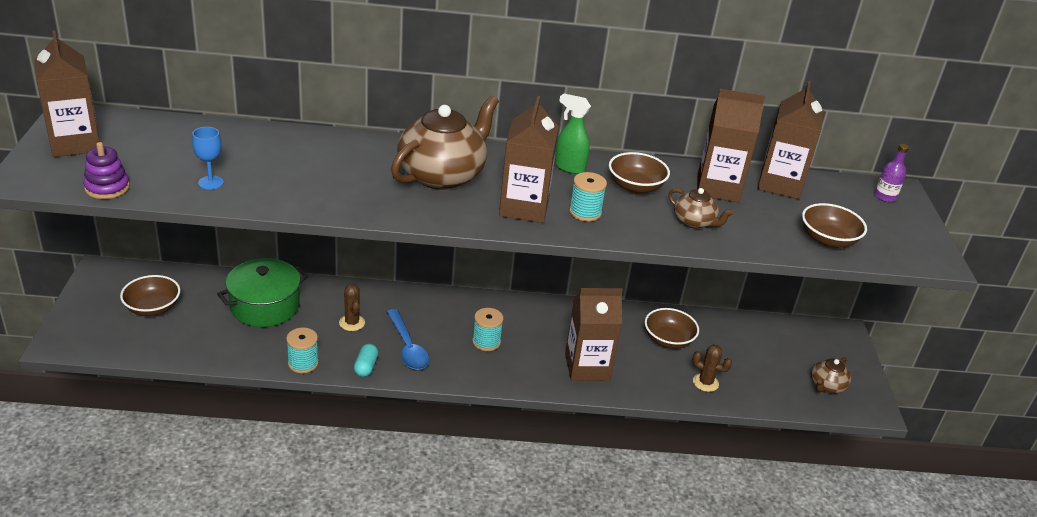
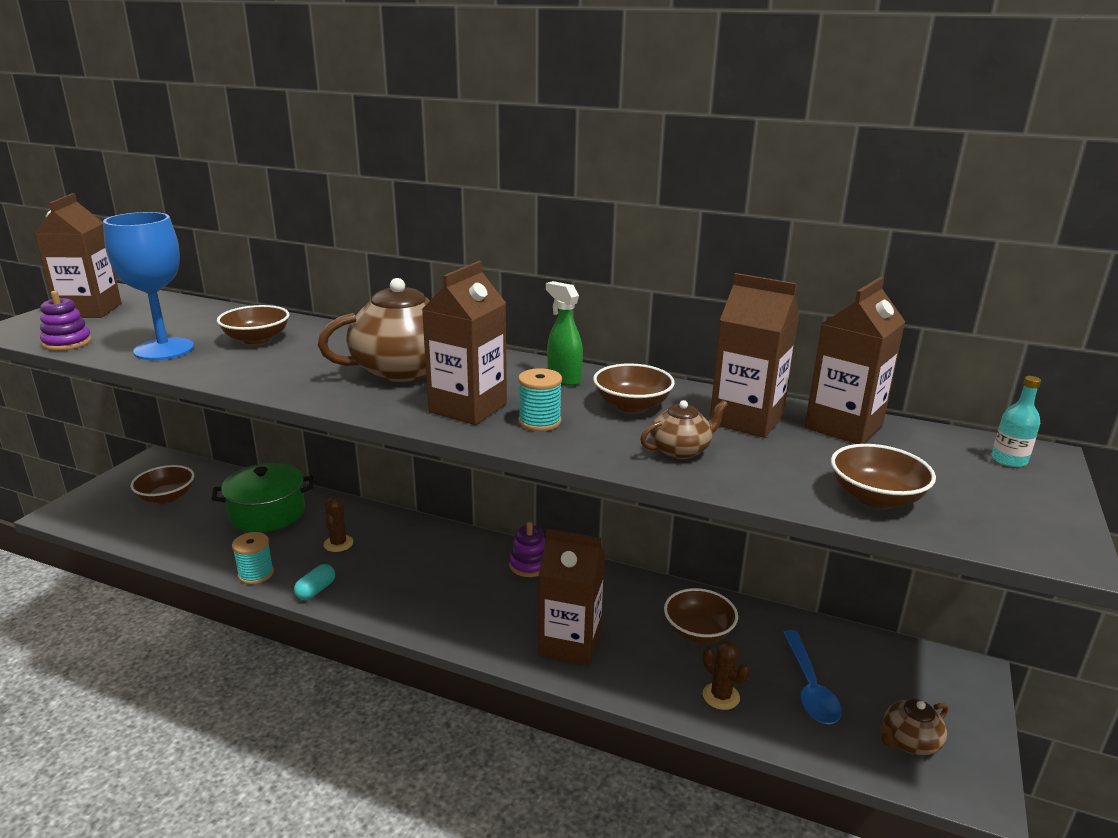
camera: 25 degrees right, 10 degrees down
blue goblet [192,127,224,190] -> blue goblet [103,212,194,360], size x2.12
blue spoon [387,309,429,370] -> blue spoon moved to [783,630,842,724]
turquoise spool [472,308,503,351] -> none
brown teapot [668,188,734,229] -> brown teapot turned 90 degrees counterclockwise [640,400,728,459]
purple bottle [875,144,909,202] -> turquoise bottle [991,376,1041,467]
none -> brown bowl [217,305,289,344]
none -> purple stacking toy [509,522,545,577]

